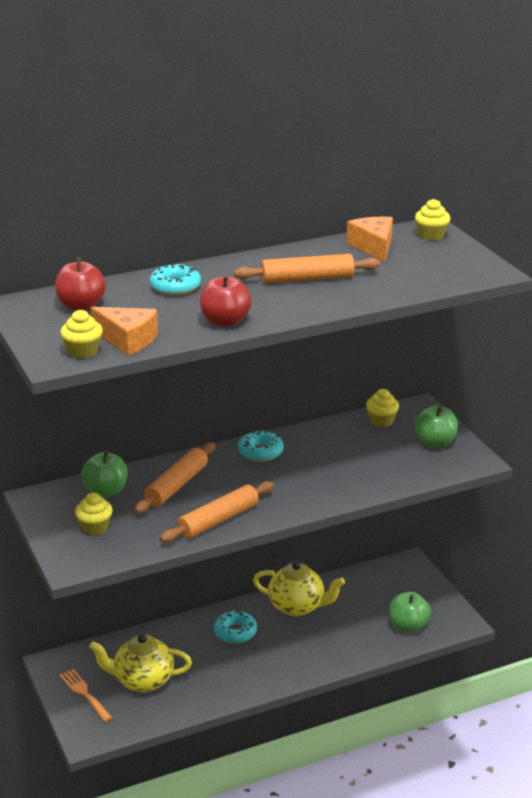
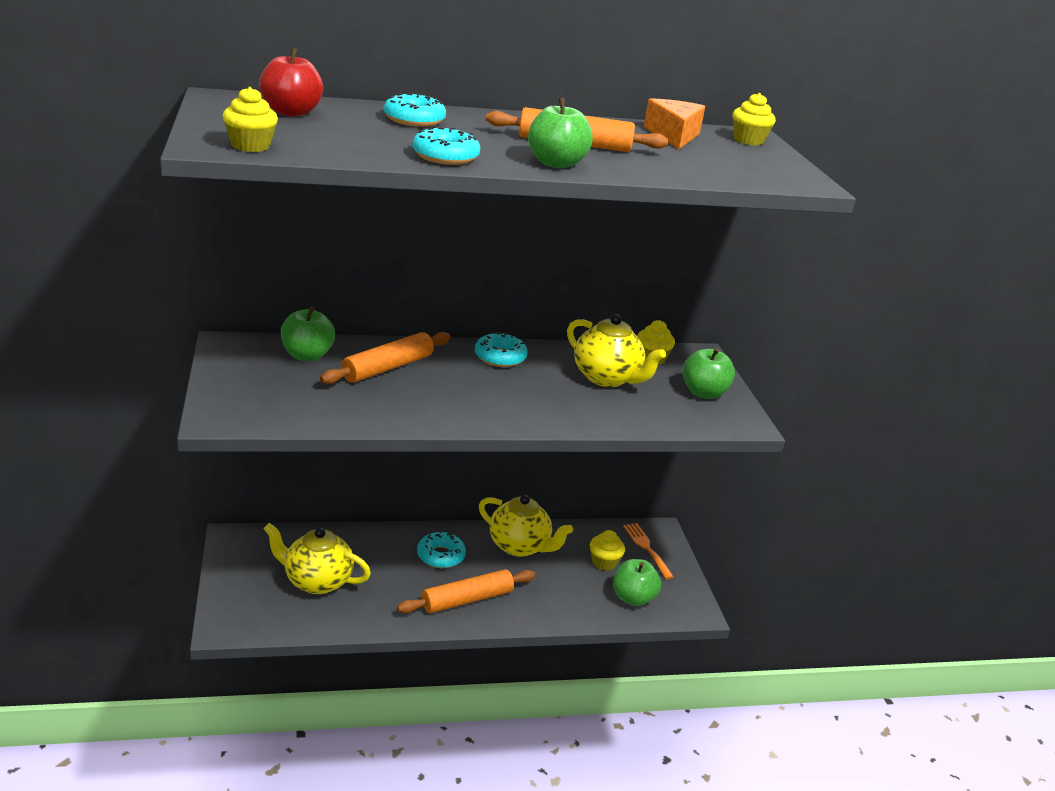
camera: 10 degrees right, 0 degrees up
orange fork [60,669,112,722] -> orange fork moved to [623,523,674,579]
yellow cupcake [75,493,113,536] -> yellow cupcake moved to [590,530,625,571]
orange cheese [91,307,158,356] -> none
orange rolling pin [160,481,274,543] -> orange rolling pin moved to [397,569,535,613]
red apple [200,275,252,327] -> turquoise donut [412,127,480,165]
none -> green apple [528,98,593,168]
none -> yellow teapot [567,314,666,387]

